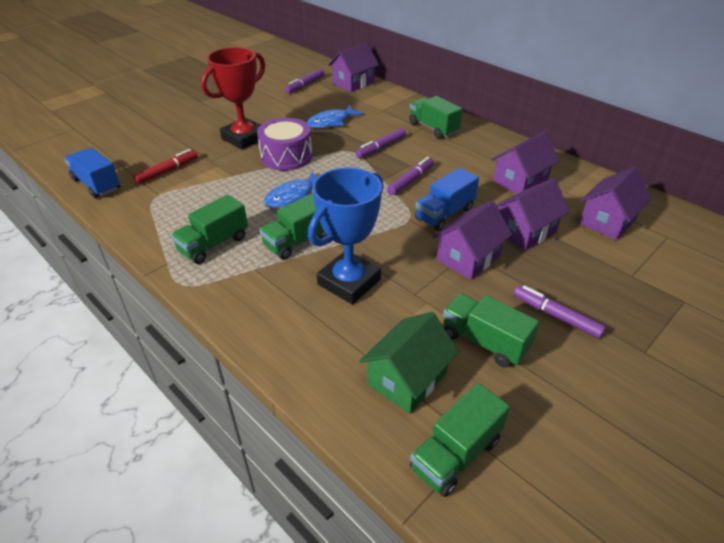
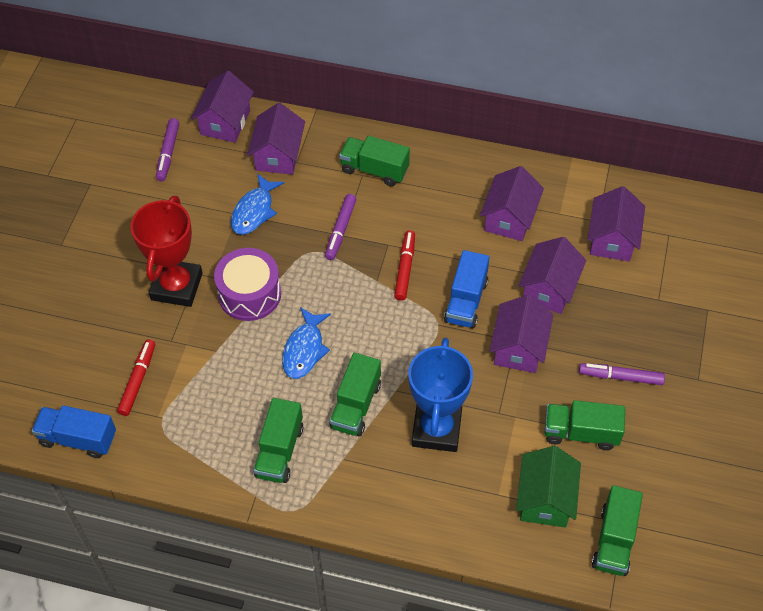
camera: 30 degrees left, 15 degrees up
purple marker [387,157,434,196] -> red marker [394,230,415,301]
none -> purple house [247,103,305,175]

